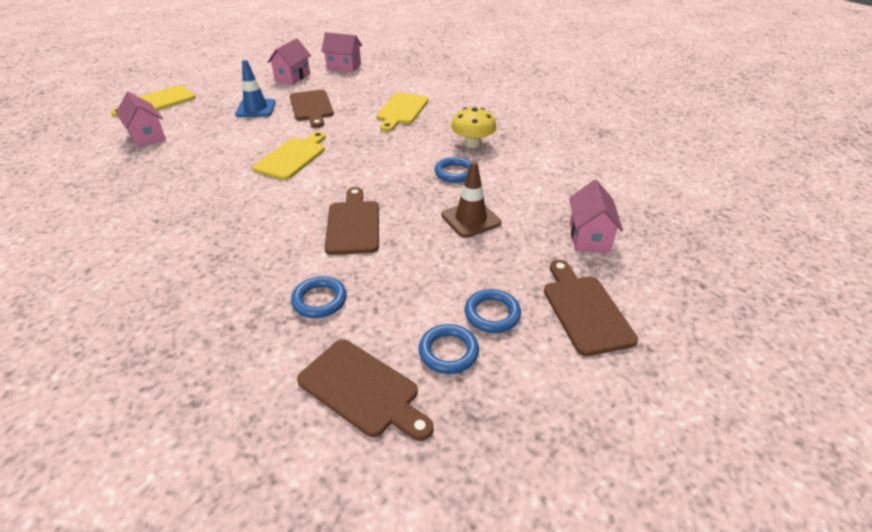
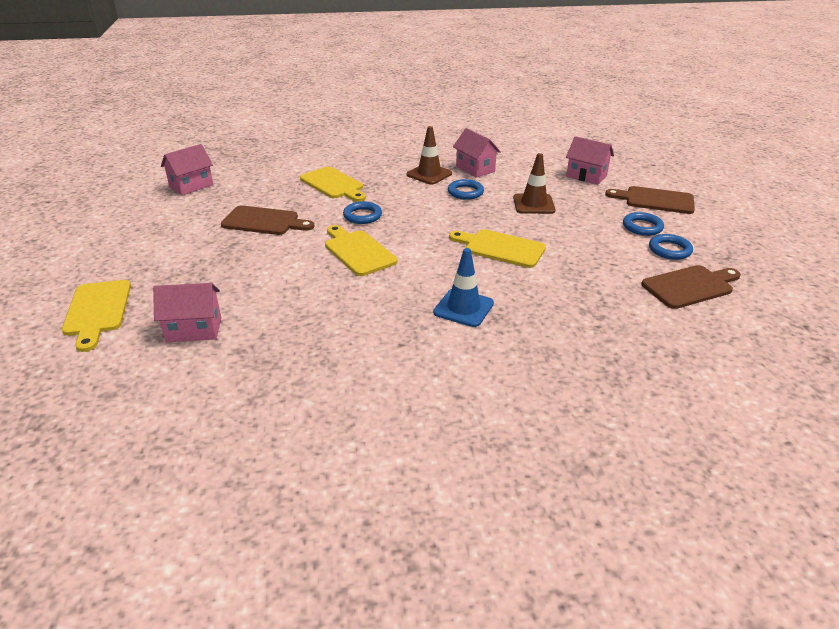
camera: 60 degrees left, 5 degrees down
blue traffic cone [235,60,276,117] -> blue traffic cone moved to [433,248,494,327]
pink house [267,38,311,85] -> pink house moved to [453,128,500,178]
blue ring [291,276,347,318] -> blue ring moved to [343,201,382,224]
brown cutting board [325,187,379,255] -> yellow cutting board [449,229,546,268]
yellow mushroom [451,107,497,148] -> brown traffic cone [407,126,452,185]

